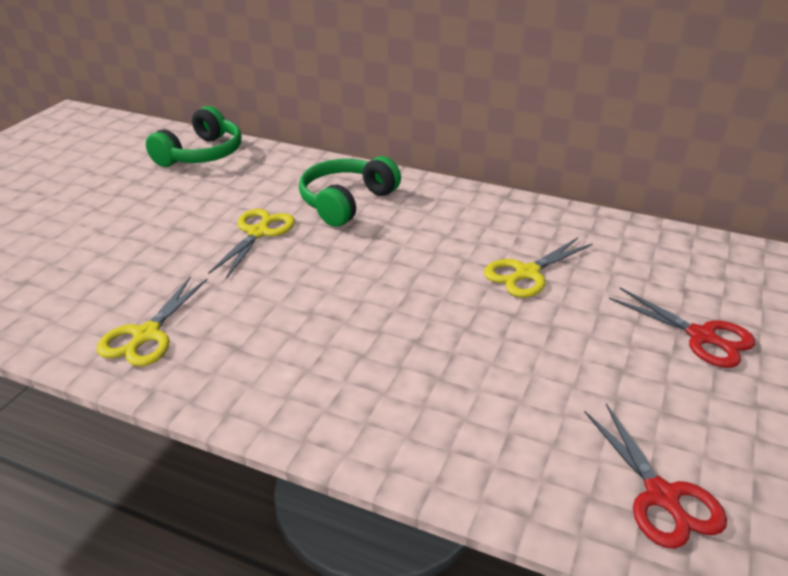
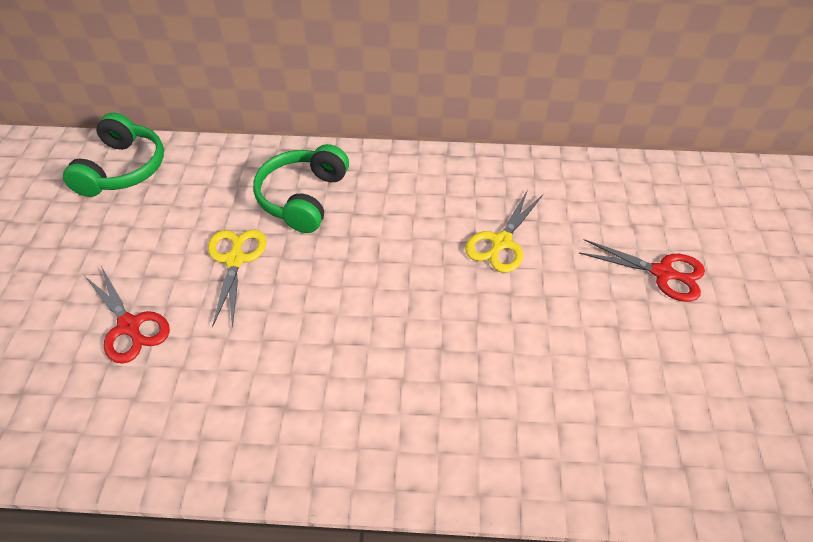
camera: 20 degrees left, 15 degrees up
yellow scissors [96,277,207,366] -> none
red scissors [584,404,727,549] -> red scissors moved to [85,266,170,363]

